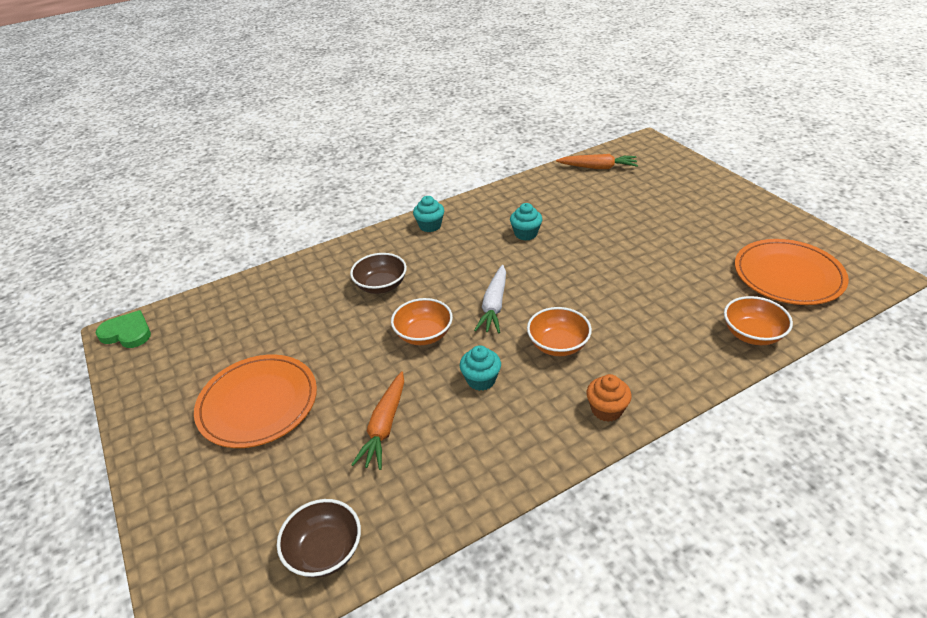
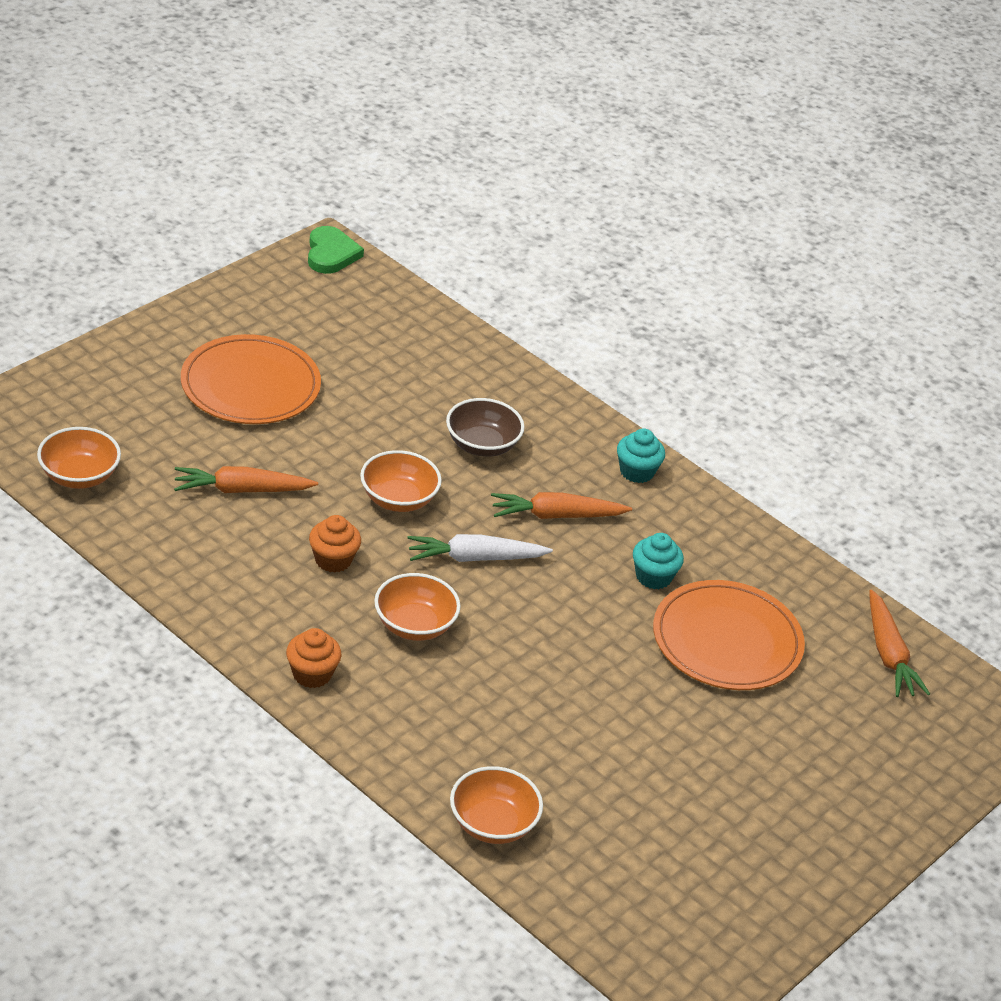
camera: 65 degrees right, 0 degrees up
brown bowl [277,499,361,578] -> orange bowl [37,427,121,489]
turquoise cupcake [460,345,501,391] -> orange cupcake [309,515,361,573]
orange plate [735,239,849,305] -> orange plate moved to [653,580,805,690]
none -> orange carrot [491,492,632,519]

